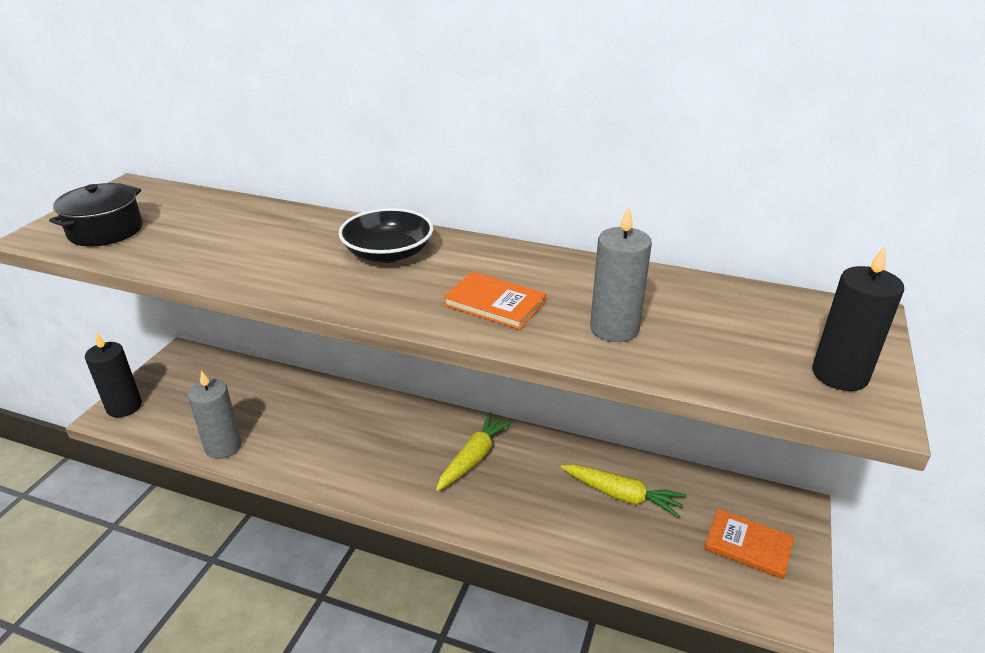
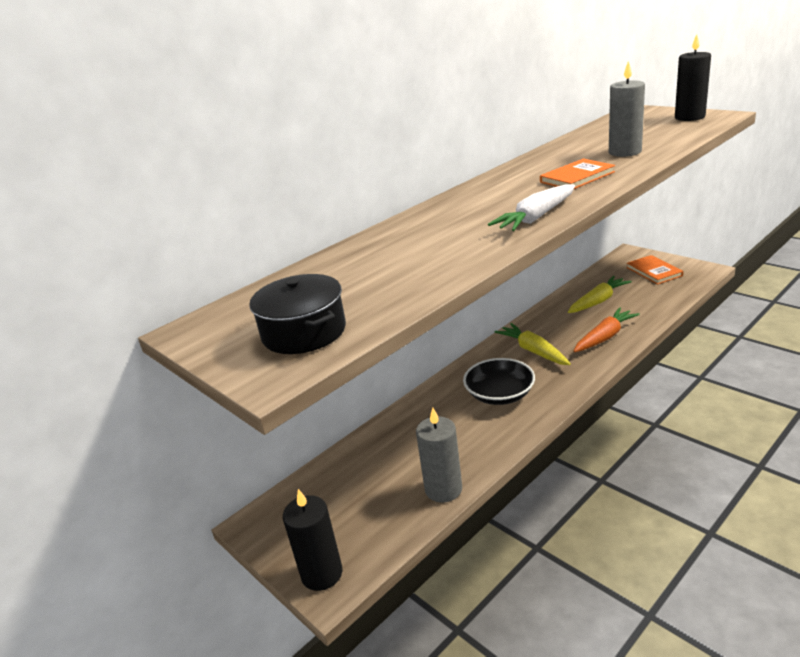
camera: 60 degrees left, 5 degrees down
black bowl [339,208,433,263] -> black bowl moved to [463,358,535,405]
orange book [704,509,794,579] -> orange book turned 75 degrees counterclockwise [626,255,683,284]
none -> white carrot [488,184,575,231]
none -> orange carrot [573,307,640,352]

